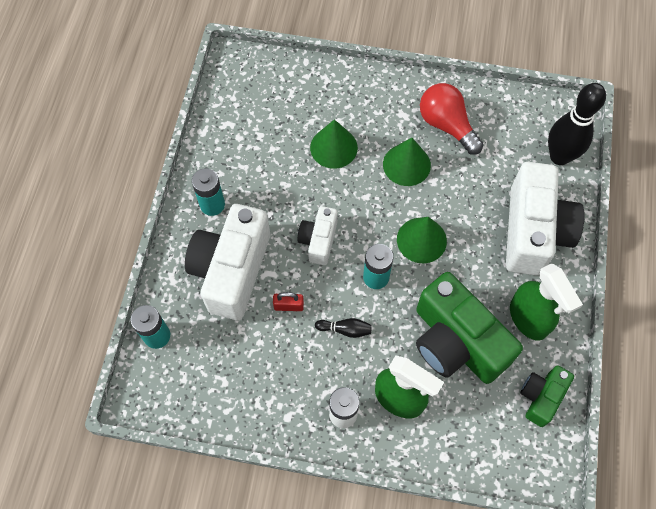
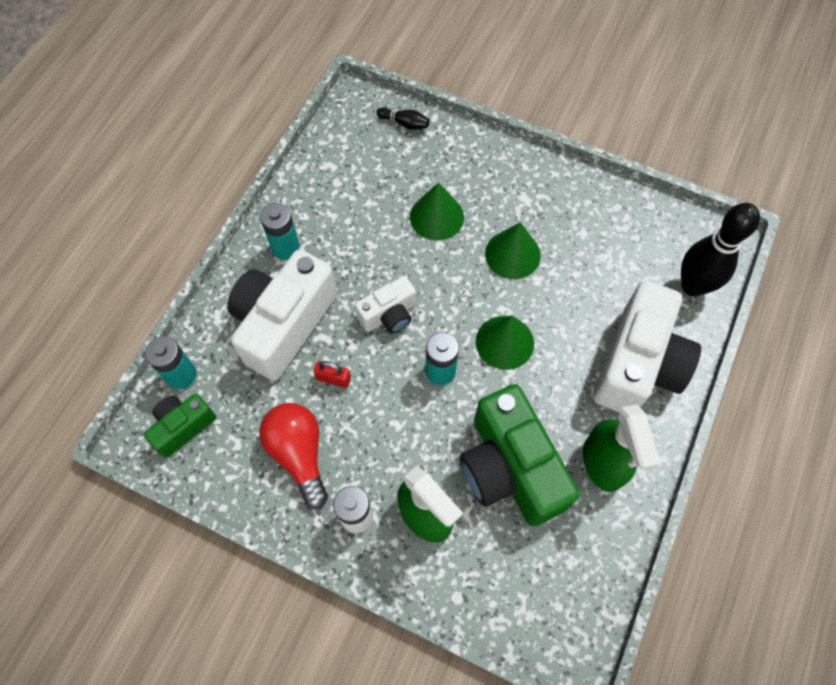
camera: 15 degrees right, 0 degrees up
white camera [297,206,338,265] -> white camera turned 150 degrees counterclockwise [355,276,416,333]
black bowling pin [315,318,372,338] -> black bowling pin moved to [377,107,429,130]
red light bulb [420,83,483,154] -> red light bulb moved to [259,403,328,509]
green camera [520,366,574,427] -> green camera moved to [144,394,216,458]

